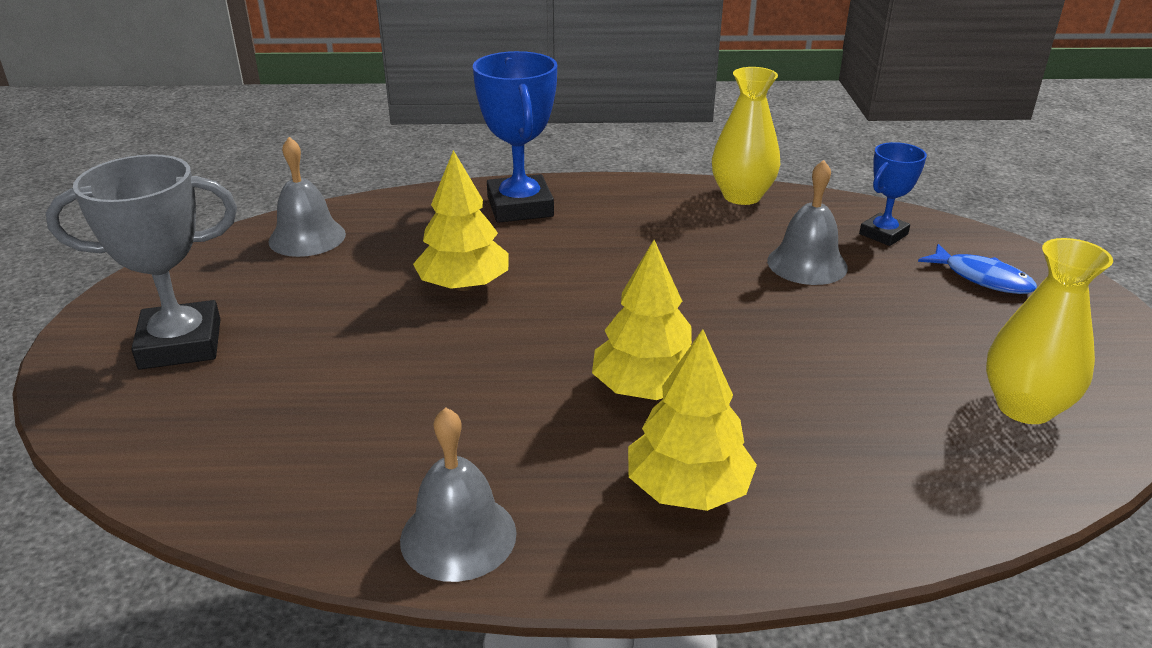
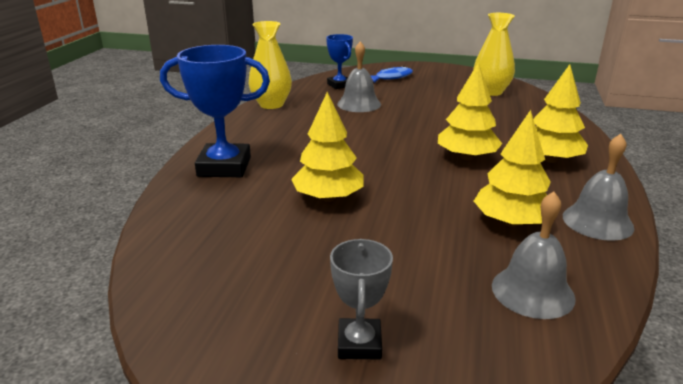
camera: 75 degrees left, 5 degrees down
grey trophy [46,154,237,370] -> grey trophy [330,239,393,360], size x0.58
grey bell [268,137,346,257] -> grey bell moved to [492,192,576,319]
none -> yellow tree [474,110,551,227]

